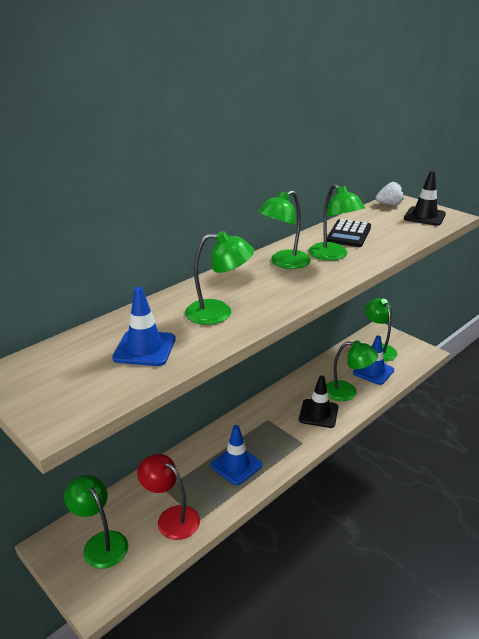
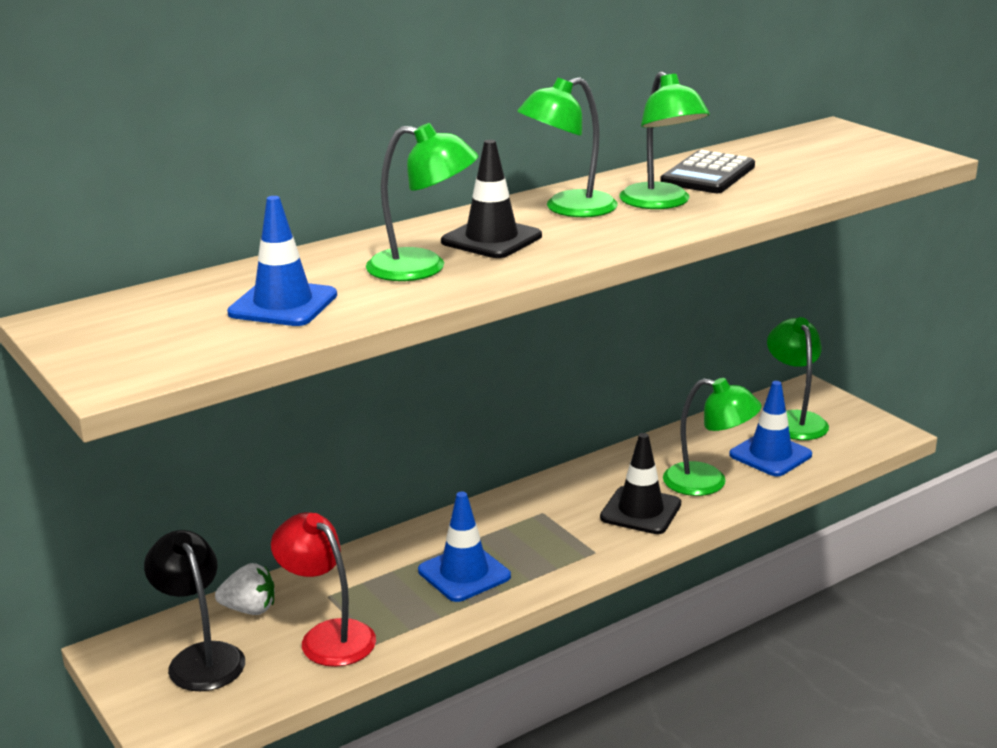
camera: 10 degrees right, 5 degrees down
green lamp [64,475,128,569] -> black lamp [144,530,245,691]
white strawberry [376,182,404,205] -> white strawberry moved to [215,563,275,615]
black traffic cone [404,171,446,226] -> black traffic cone moved to [441,140,542,258]

